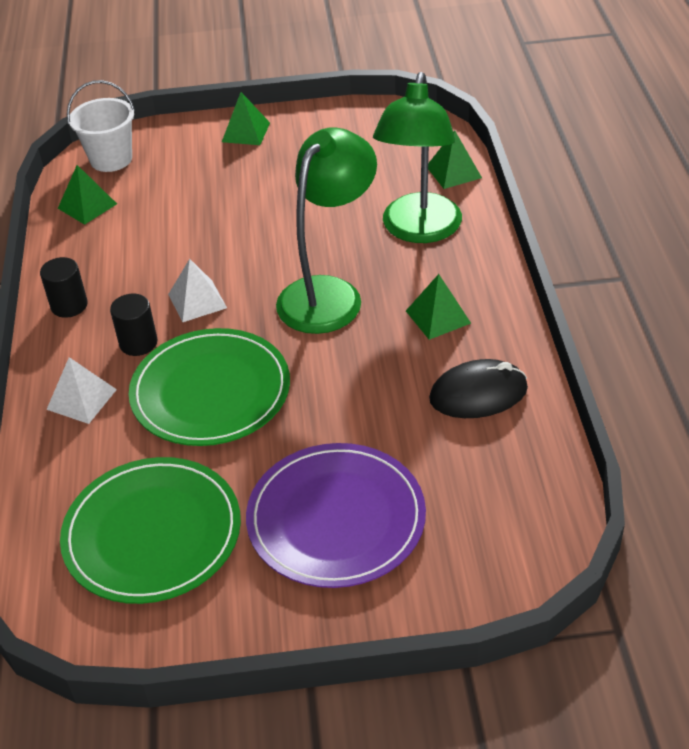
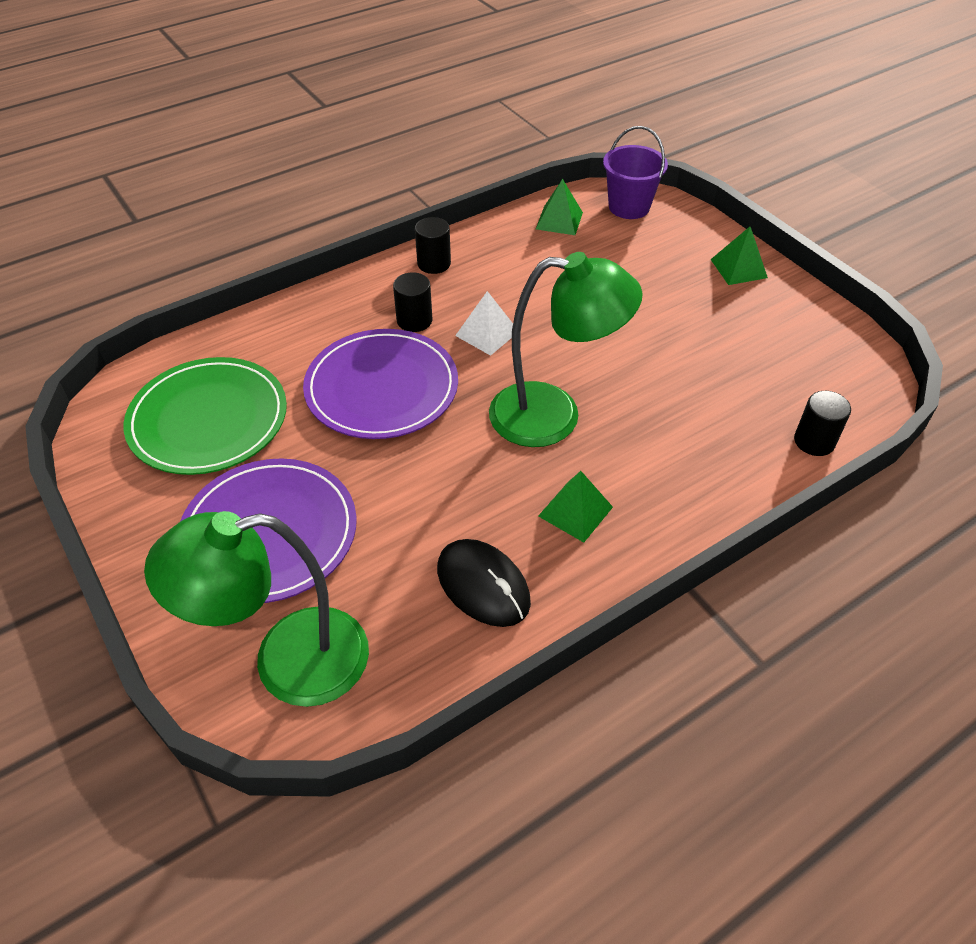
camera: 60 degrees right, 5 degrees up
white pyramid [46,357,117,424] -> none
white bucket [67,80,135,172] -> purple bucket [603,126,668,219]
green plate [129,328,290,446] -> purple plate [303,329,458,439]
green lamp [373,72,462,243] -> green lamp moved to [144,511,369,707]
green pyramid [428,130,482,189] -> black cylinder [794,391,851,456]

